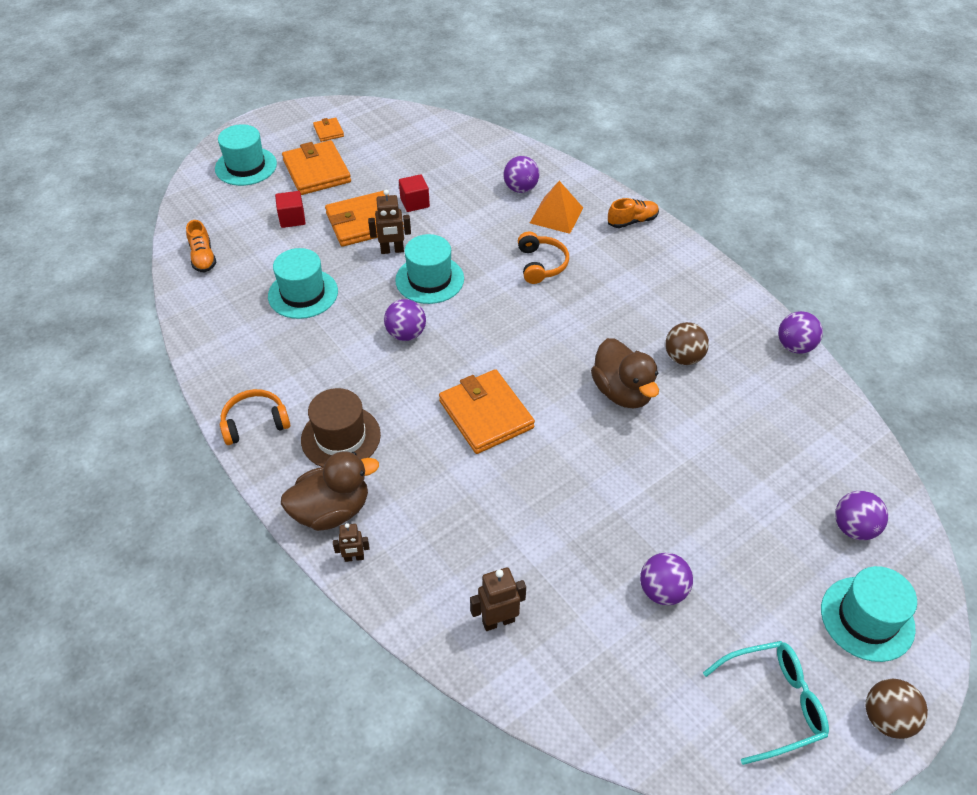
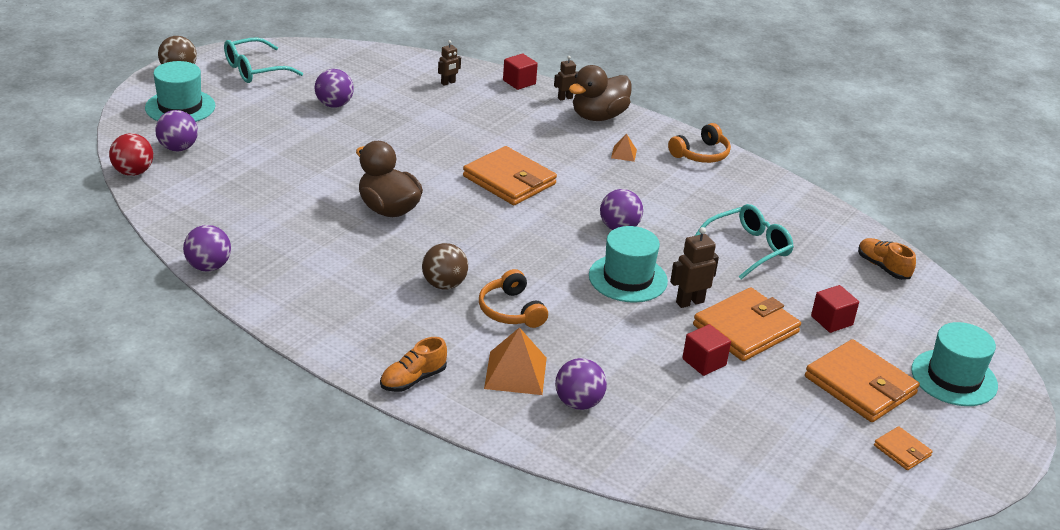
camera: 160 degrees right, 15 degrees down
turquoise hat [268,248,338,319] -> turquoise glasses [695,204,794,279]
brown hat [301,388,381,467] -> orange pyramid [611,134,637,162]
brown robot [470,567,526,631] -> brown robot [438,40,461,86], size x0.65
brown ball [665,322,709,365] -> brown ball moved to [422,243,468,290]
none -> red ball [109,133,153,176]
none -> red cube [503,53,538,90]

